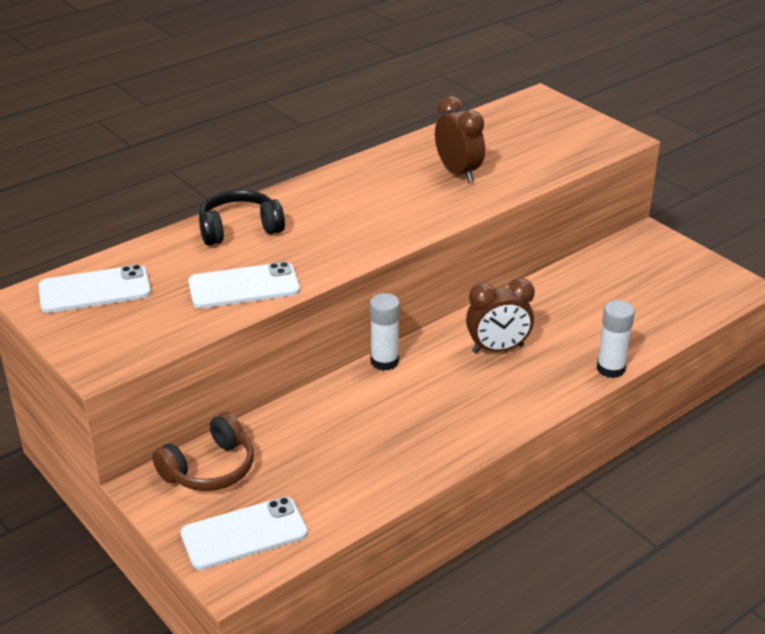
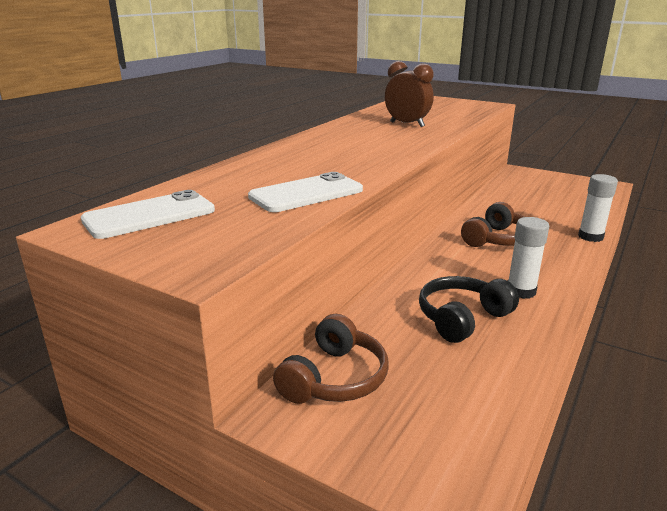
camera: 20 degrees left, 10 degrees down
white phone [181,497,308,570] -> none
black headphones [199,190,285,246] -> black headphones moved to [419,276,519,343]
white glue stick [370,293,400,371] -> white glue stick moved to [508,217,549,299]
brown clock [466,278,535,353] -> brown headphones [461,202,525,247]

